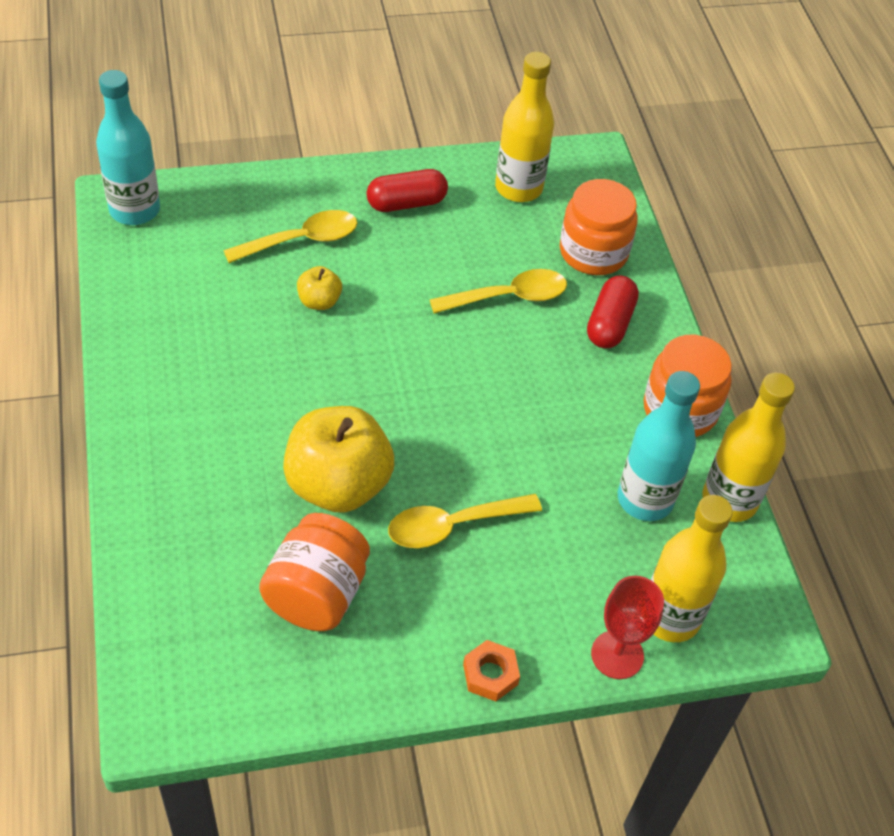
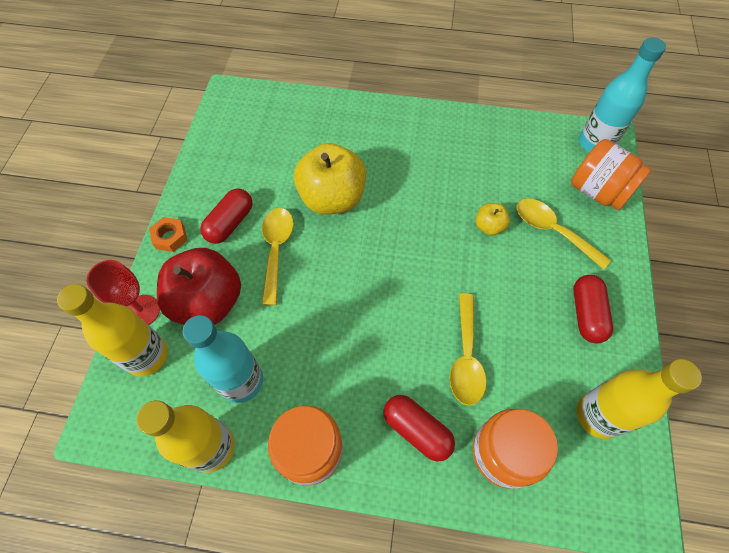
camera: 115 degrees right, 10 degrees up
yellow spoon [223,210,357,263] -> yellow spoon turned 135 degrees clockwise [517,199,611,269]
orange jar [259,513,370,631] -> orange jar moved to [571,139,652,210]
none -> red apple [157,248,241,325]
none -> red capsule [200,189,253,244]

